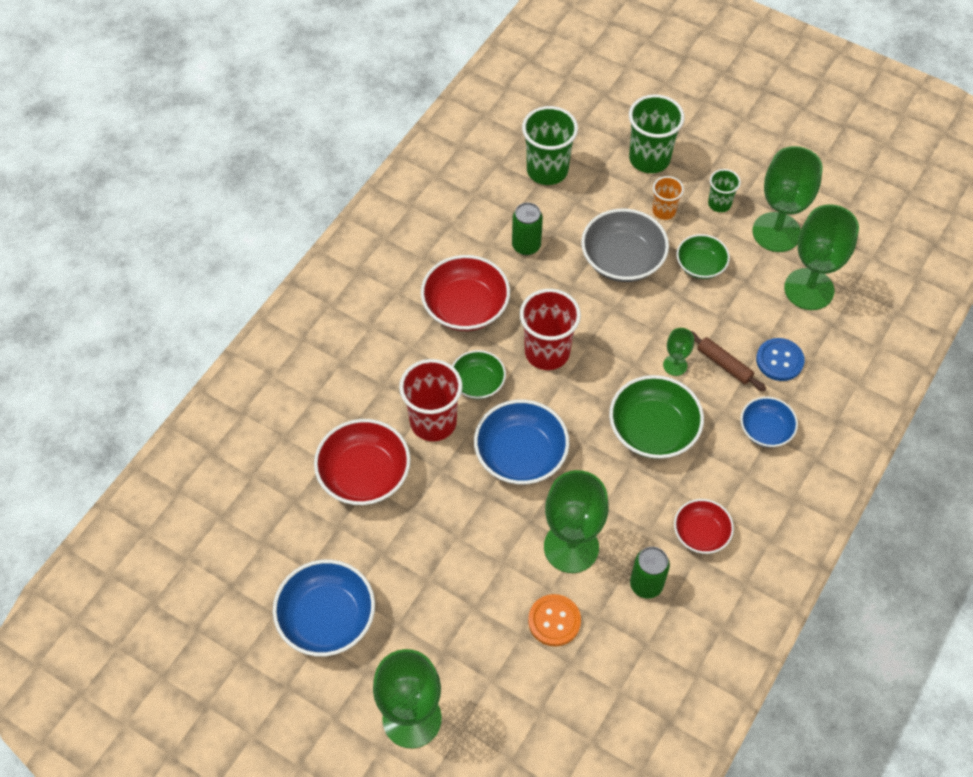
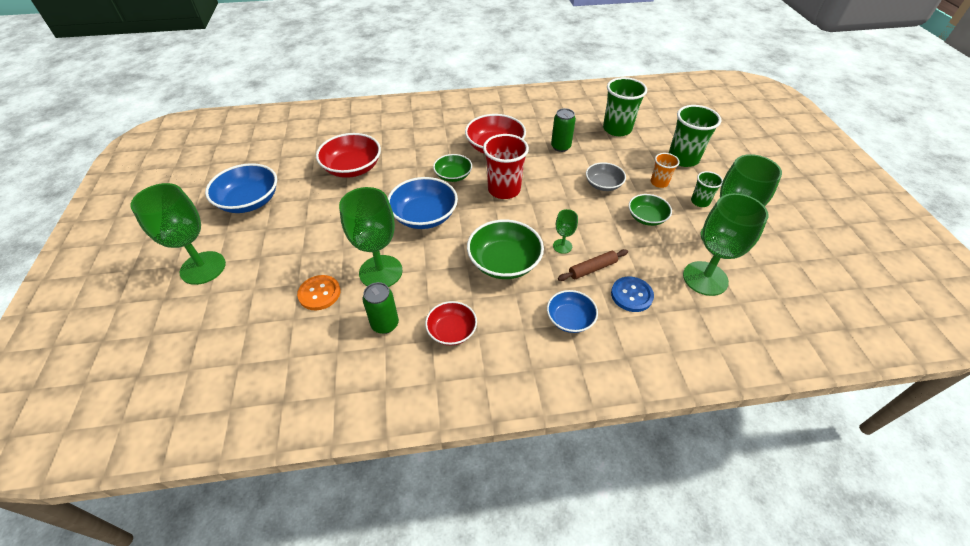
camera: 50 degrees right, 10 degrees down
red cup [399,359,463,441] -> none
grey bowl [581,209,669,282] -> grey bowl [586,162,626,191], size x0.61
brown rolling pin [691,331,766,391] -> brown rolling pin turned 60 degrees clockwise [558,249,628,281]

